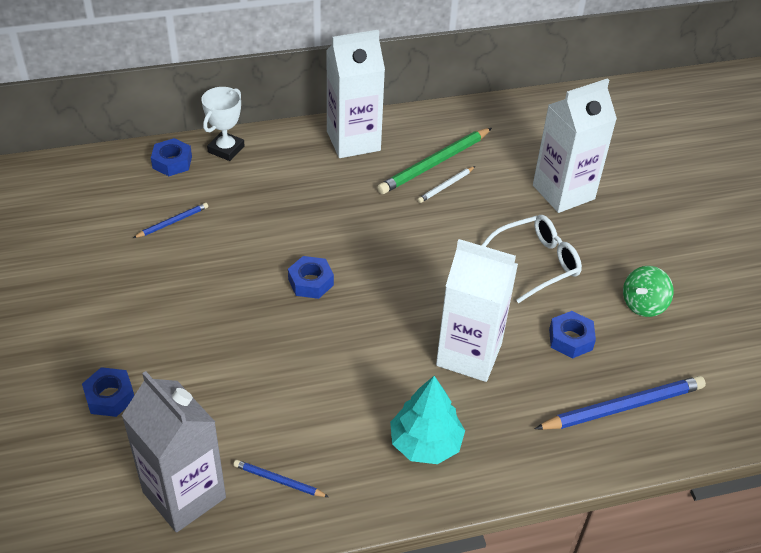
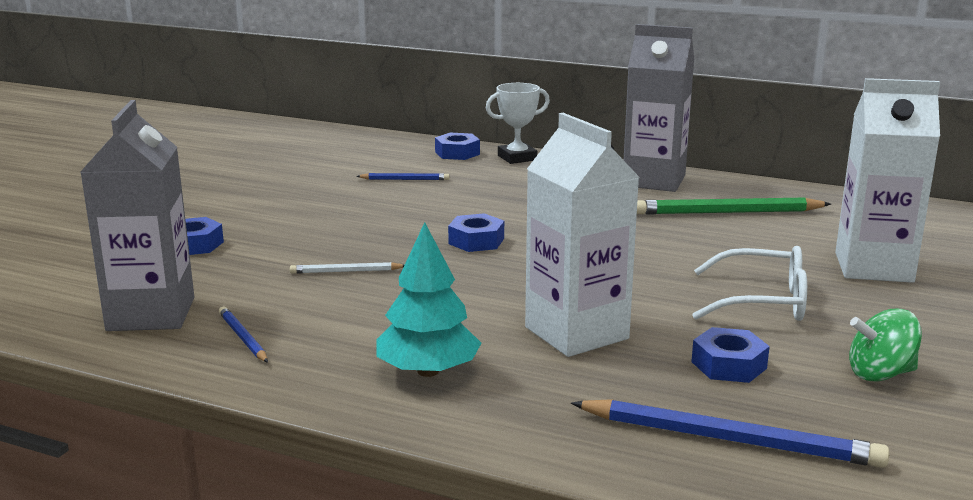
camera: 40 degrees right, 25 degrees down
white carton [326,30,385,158] -> grey carton [624,24,694,192]
white pencil [417,166,475,203] -> white pencil moved to [290,262,404,274]

